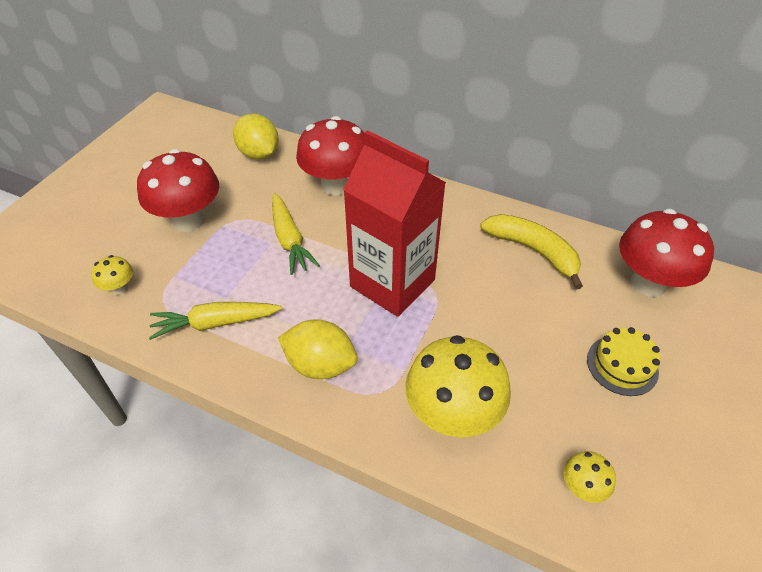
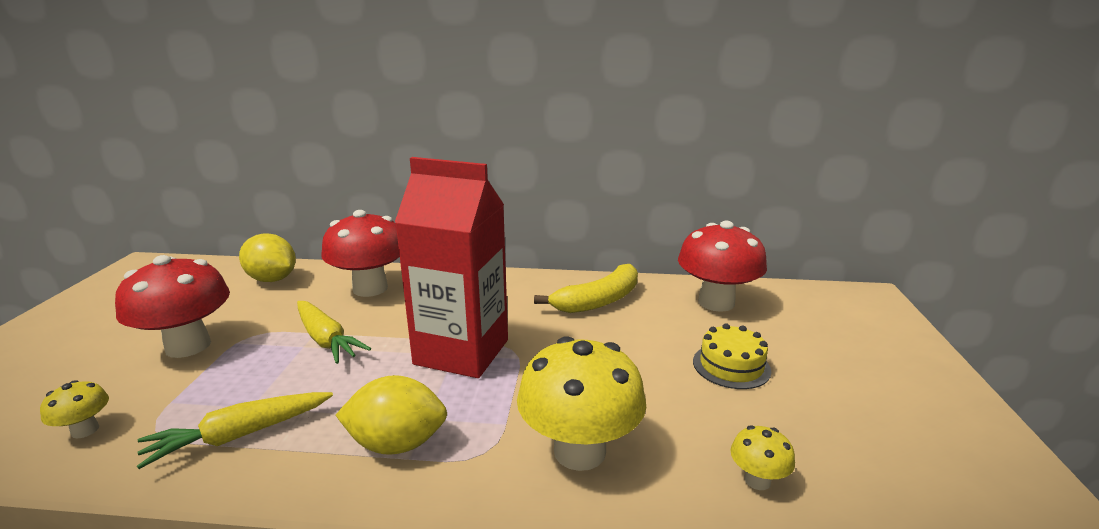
camera: 20 degrees left, 25 degrees down
yellow banana [480,214,583,289] -> yellow banana turned 120 degrees clockwise [534,264,638,313]

